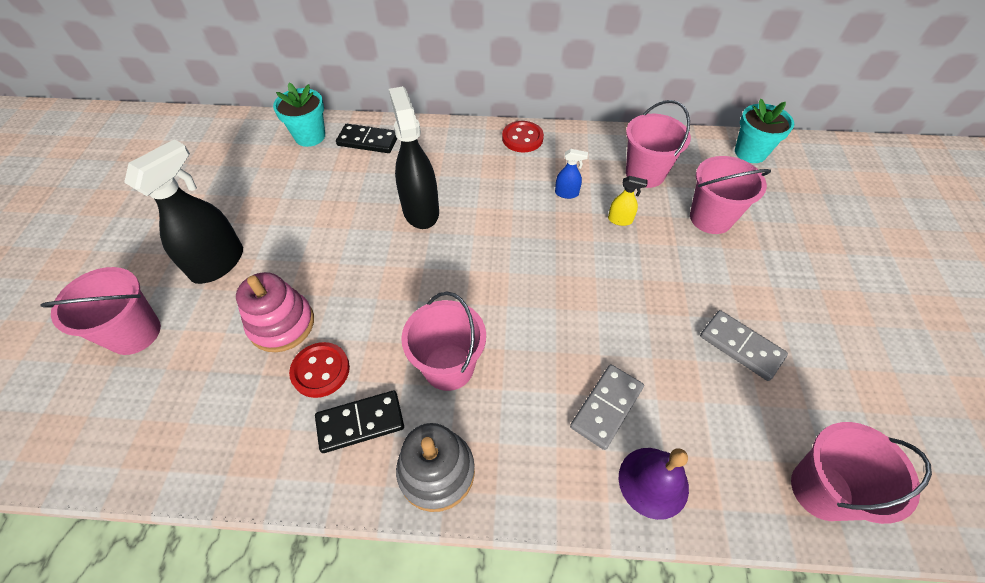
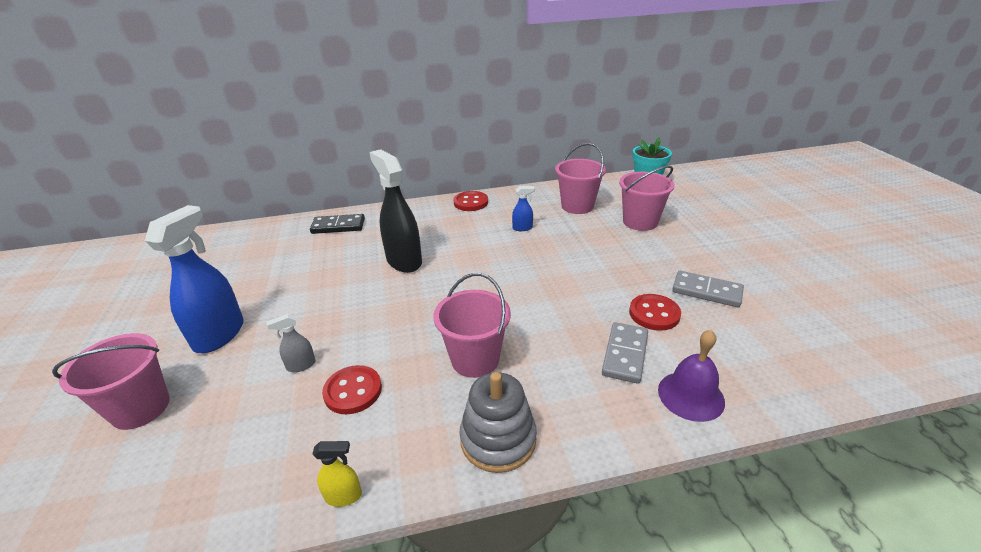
camera: 15 degrees left, 20 degrees down
black spray bottle [124,139,243,284] -> blue spray bottle [145,205,244,353]
pink stacking toy [236,272,314,352] -> grey spray bottle [267,314,315,372]
turquoise flower pot [273,82,325,147] -> none
black domino [315,391,404,453] -> none
yellow spray bottle [608,176,648,226] -> yellow spray bottle moved to [312,441,362,507]
pink bucket [791,422,932,524] -> none
none -> red button [629,294,681,331]

